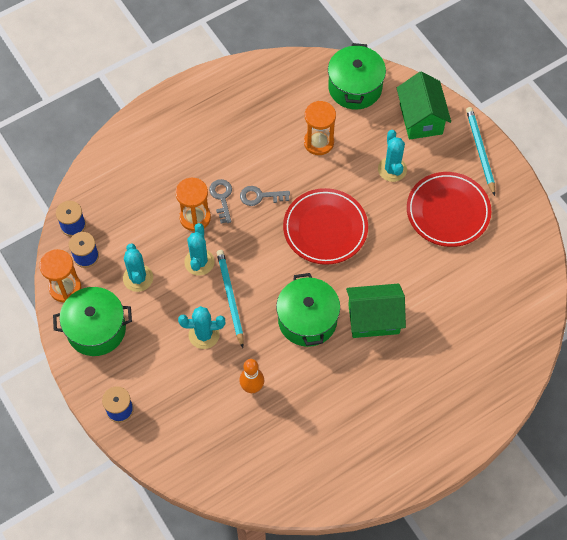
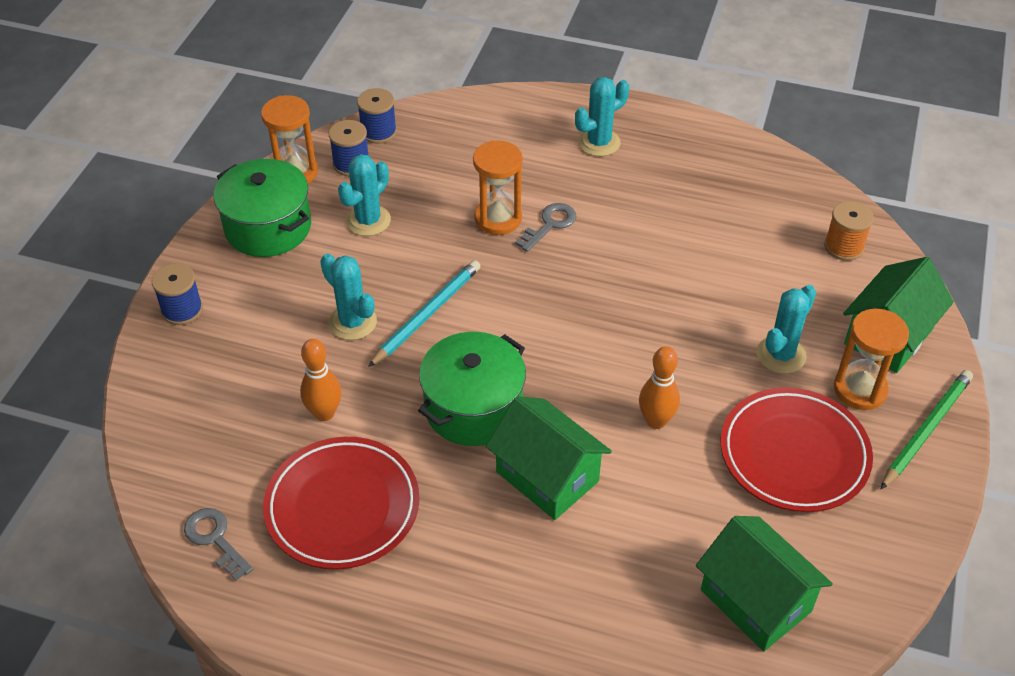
camera: 50 degrees right, 15 degrees down
turquoise cactus [184,223,215,276] -> turquoise cactus moved to [575,77,629,156]
grey key [240,186,290,206] -> grey key moved to [184,508,253,581]
red plate [283,188,368,265] -> red plate moved to [263,437,420,569]
orange hourglass [304,101,336,155] -> orange hourglass moved to [834,308,909,410]
green pot [328,43,386,109] -> orange spool [824,201,874,261]
turquoise pencil [466,107,495,196] -> green pencil [881,370,973,489]
none -> orange bowling pin [639,346,680,429]
none -> green house [696,516,833,651]

